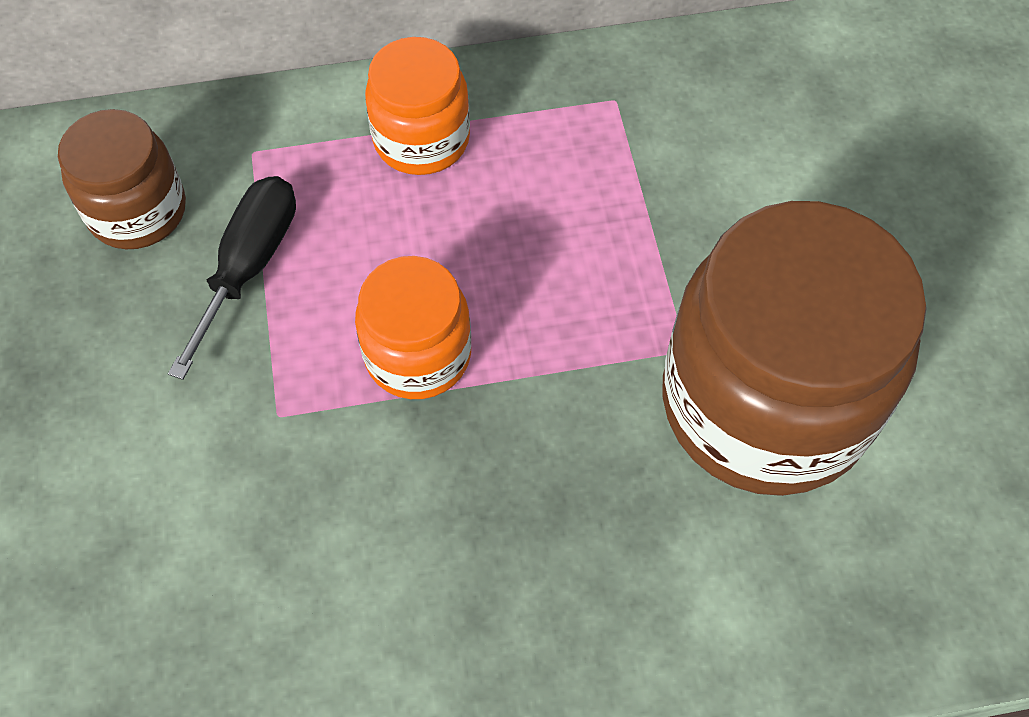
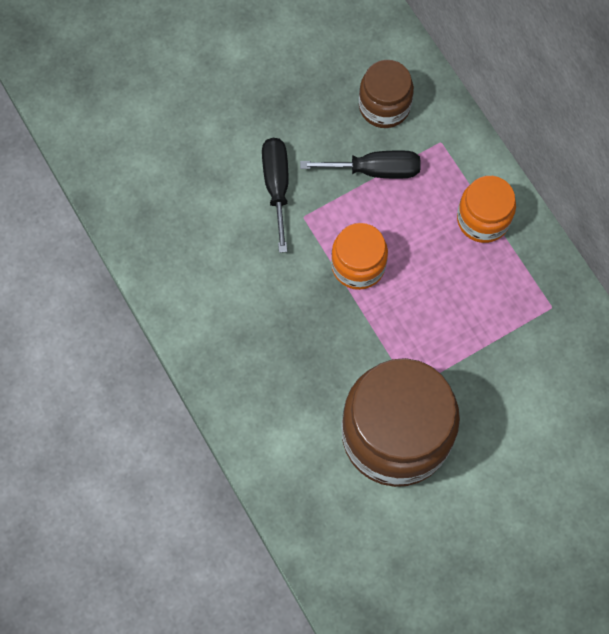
camera: 70 degrees right, 10 degrees up
none -> black screwdriver [262,138,288,253]

